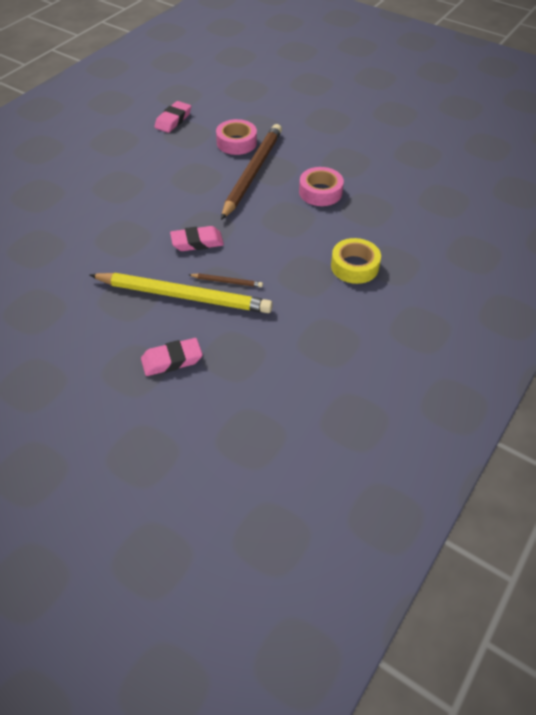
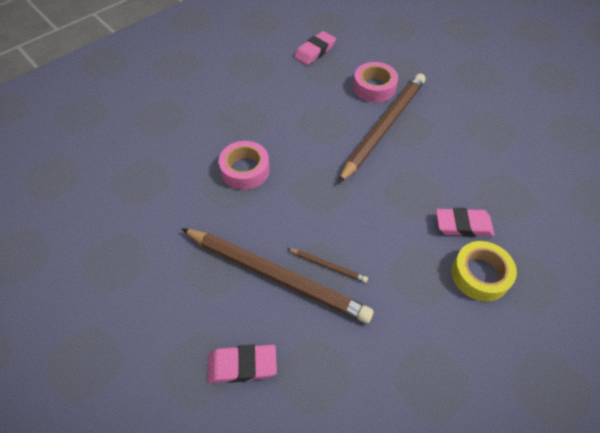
camera: 15 degrees right, 5 degrees up
yellow pencil [90,273,273,313] -> brown pencil [182,228,374,324]
pink eraser [170,226,224,251] -> pink eraser moved to [436,208,495,237]
pink tape [299,167,344,206] -> pink tape moved to [219,141,270,190]

